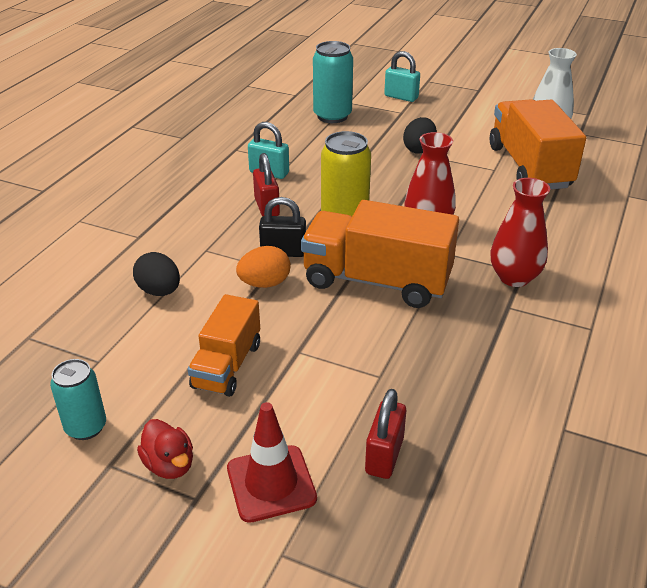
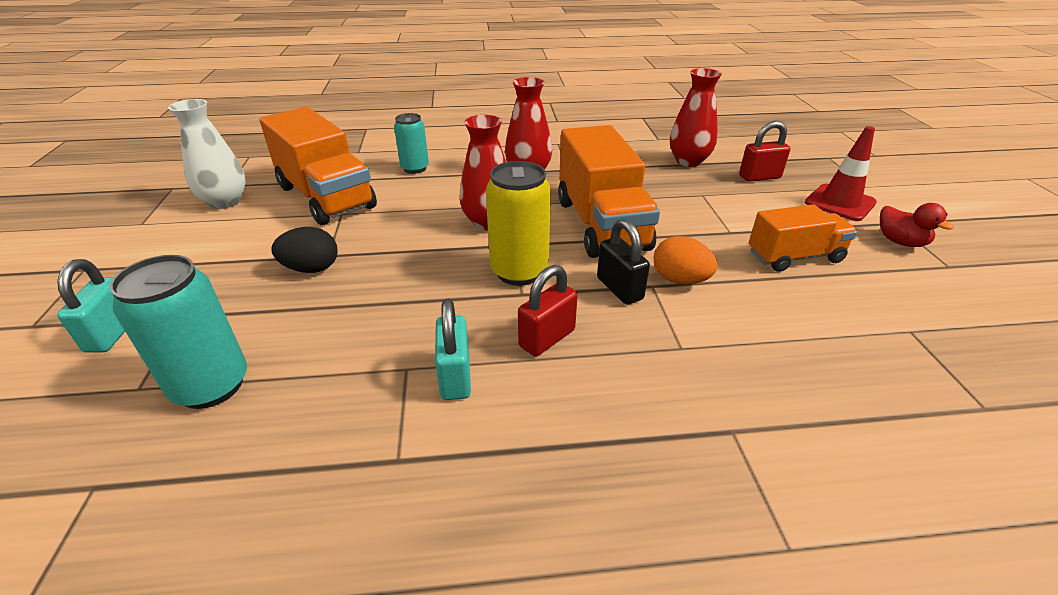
camera: 120 degrees left, 0 degrees up
turquoise can [50,359,106,440] -> turquoise can moved to [394,113,429,174]
black egg [133,252,180,296] -> none
red duck [137,419,193,479] -> red duck turned 120 degrees clockwise [880,203,954,247]
orange truck [490,99,586,190] -> orange truck turned 90 degrees counterclockwise [259,107,377,225]
none -> red vase [670,68,722,167]

